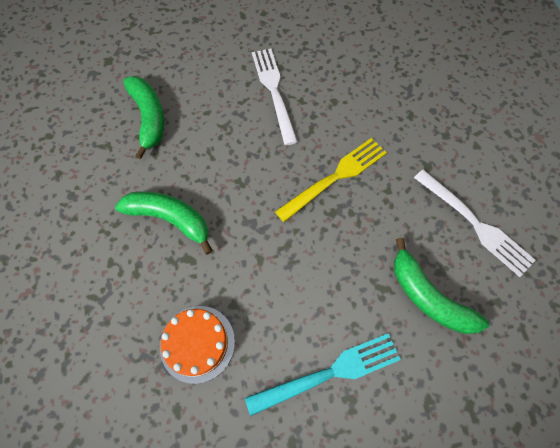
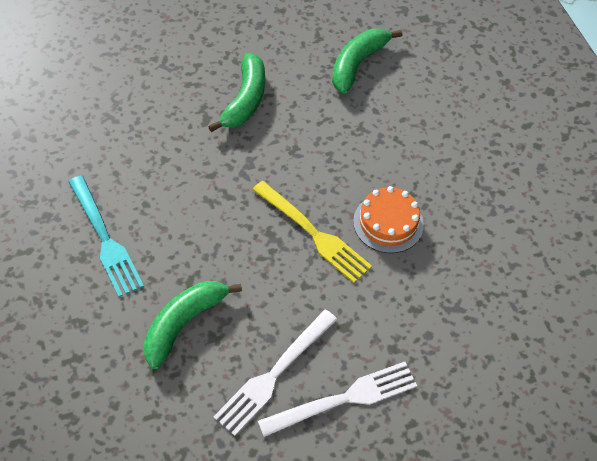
camera: 80 degrees right, 10 degrees down
green banana [123,76,165,159] -> green banana turned 150 degrees clockwise [332,29,403,94]
orange cake [160,306,235,384] -> orange cake moved to [353,186,424,253]
white fork [252,49,298,145] -> white fork moved to [258,362,417,437]

